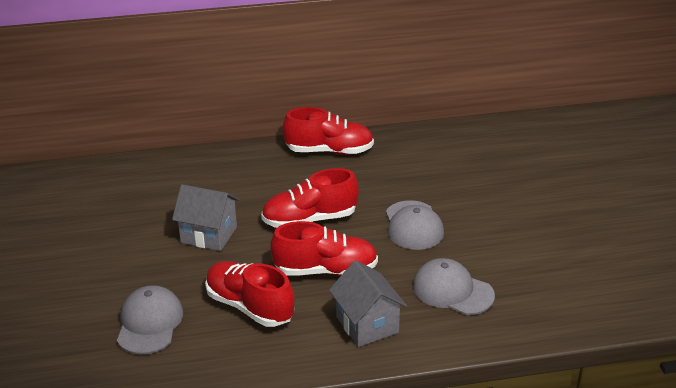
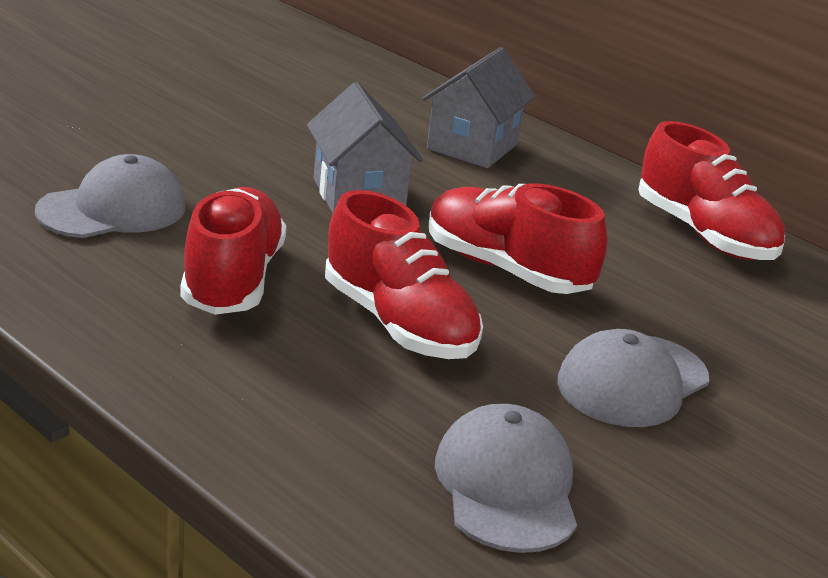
camera: 50 degrees right, 5 degrees down
grey house [329,260,407,347] -> grey house moved to [422,47,536,168]

